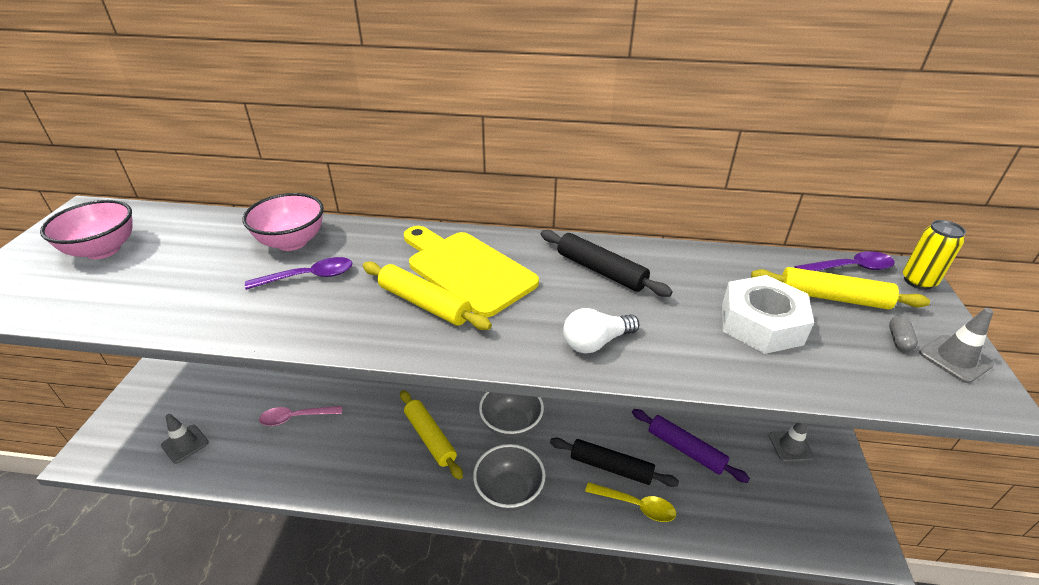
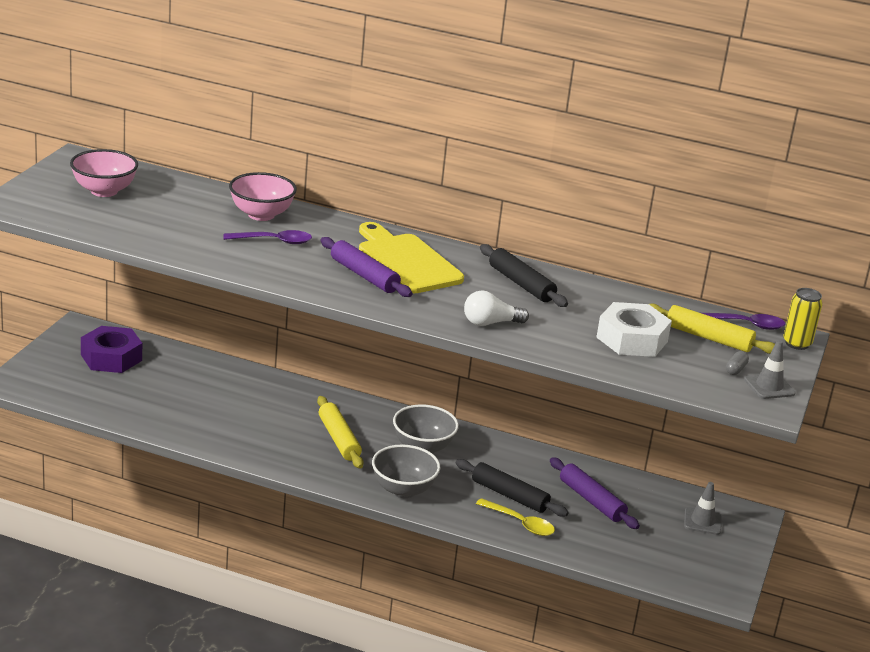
camera: 10 degrees right, 10 degrees down
grey traffic cone [161,414,209,464] -> none
pink spoon [259,406,342,426] -> none
yellow rolling pin [363,261,492,330] -> purple rolling pin [320,237,413,297]
none -> purple nut [81,326,142,373]

